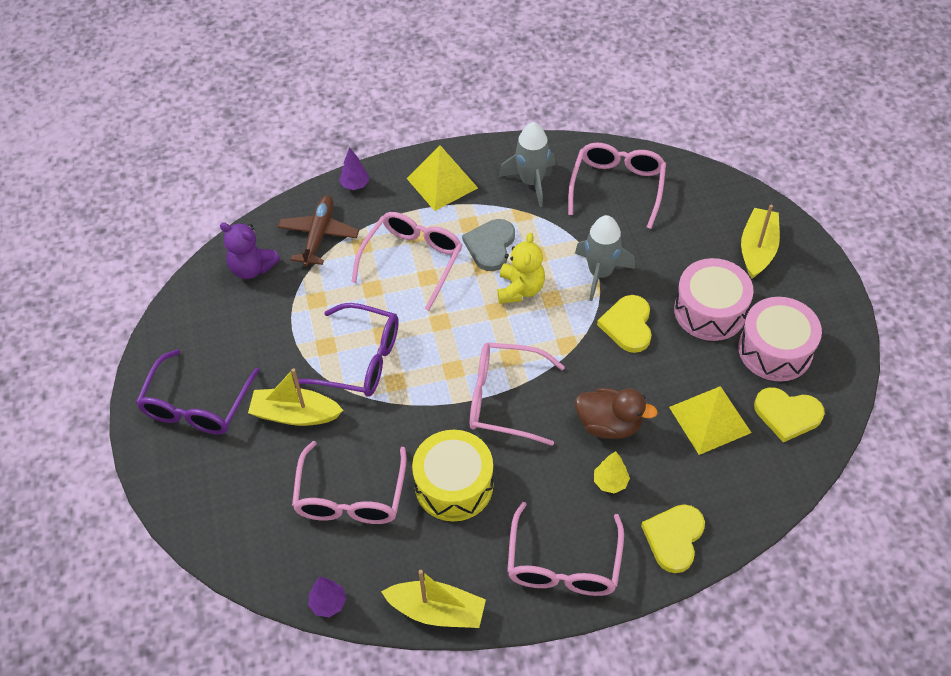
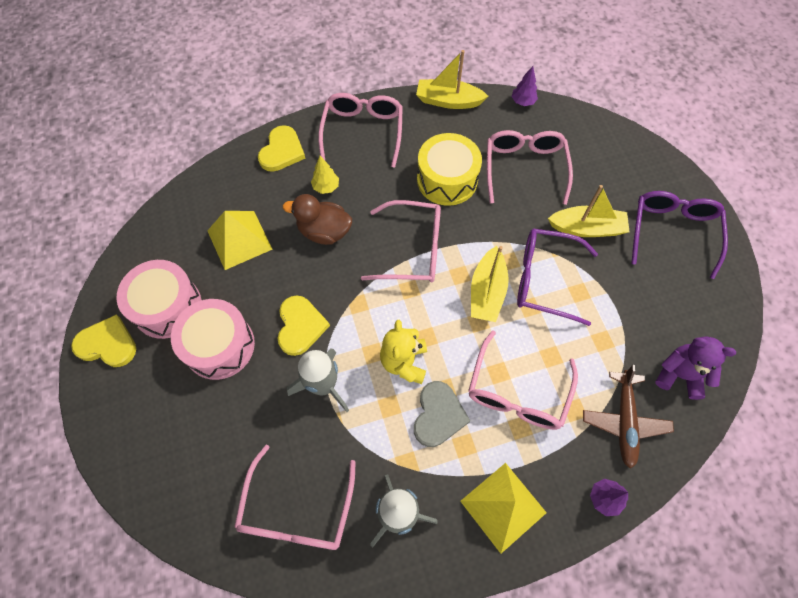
camera: 175 degrees right, 10 degrees up
yellow boat [741,205,780,279] -> yellow boat moved to [471,246,509,322]
yellow heart [754,387,825,442] -> yellow heart moved to [71,314,136,367]

